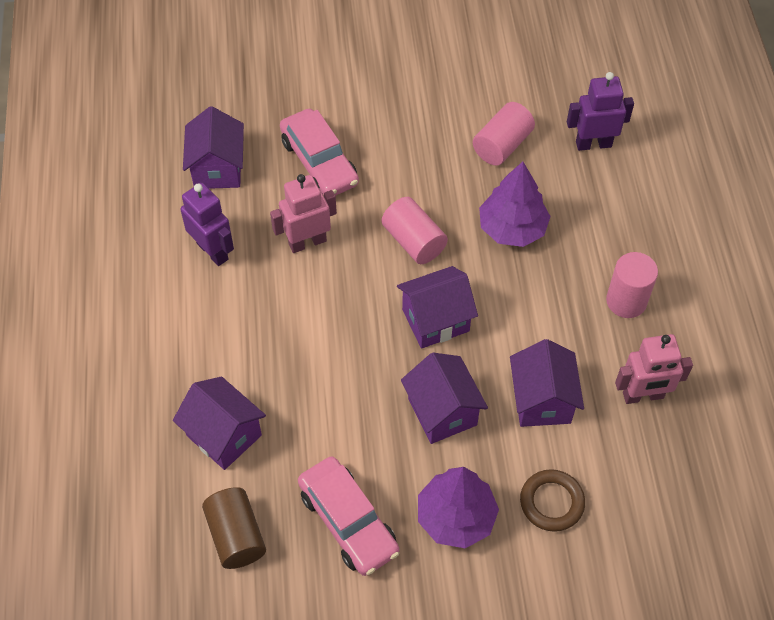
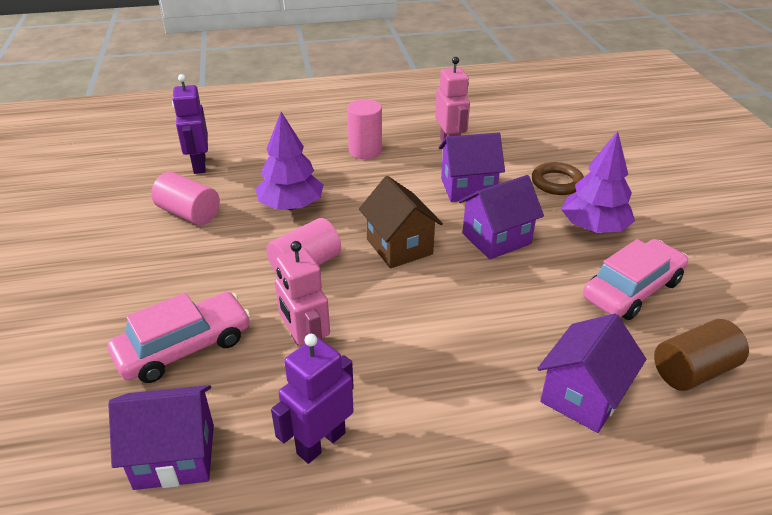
camera: 95 degrees left, 20 degrees down
purple house [397,266,478,349] -> brown house [359,176,443,268]

